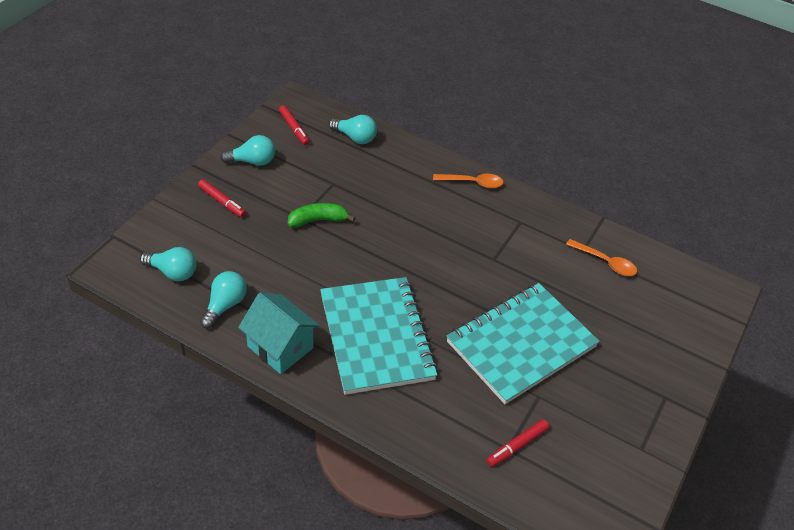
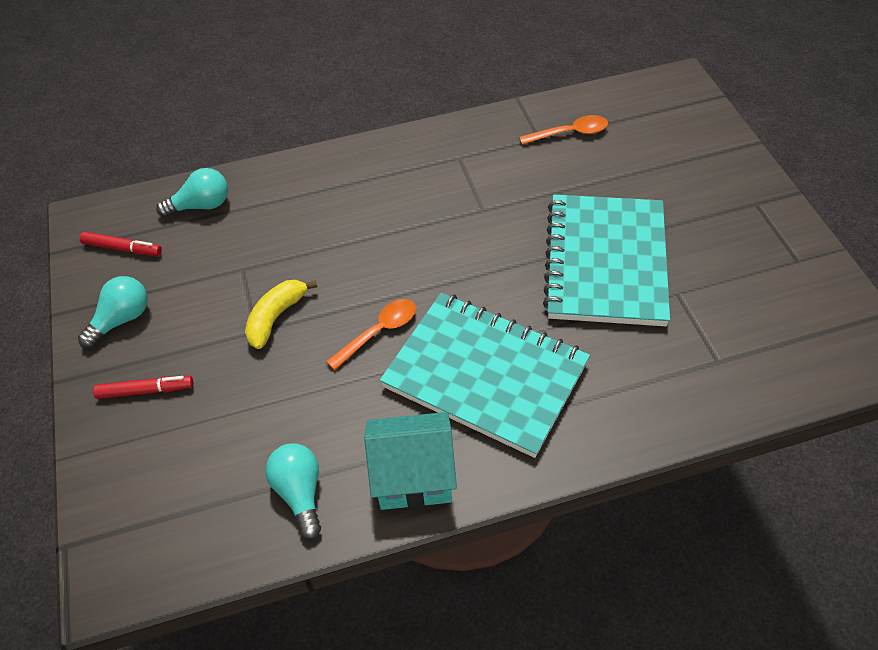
camera: 40 degrees left, 5 degrees up
turquoise light bulb [140,247,197,281] -> none
green banana [288,203,355,227] -> yellow banana [245,280,317,349]
orange spoon [433,174,504,188] -> orange spoon moved to [326,299,416,370]
red marker [486,419,549,467] -> none

